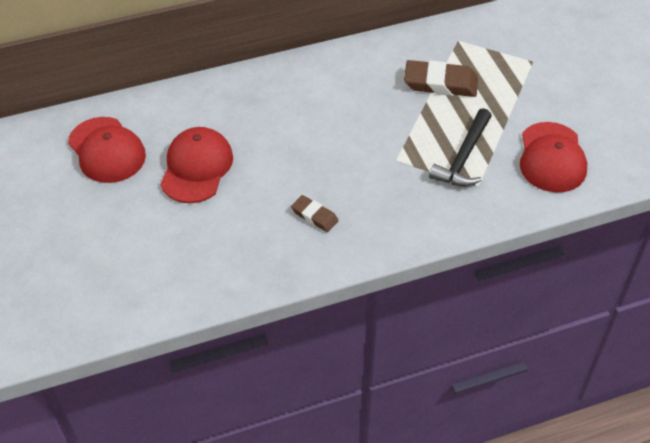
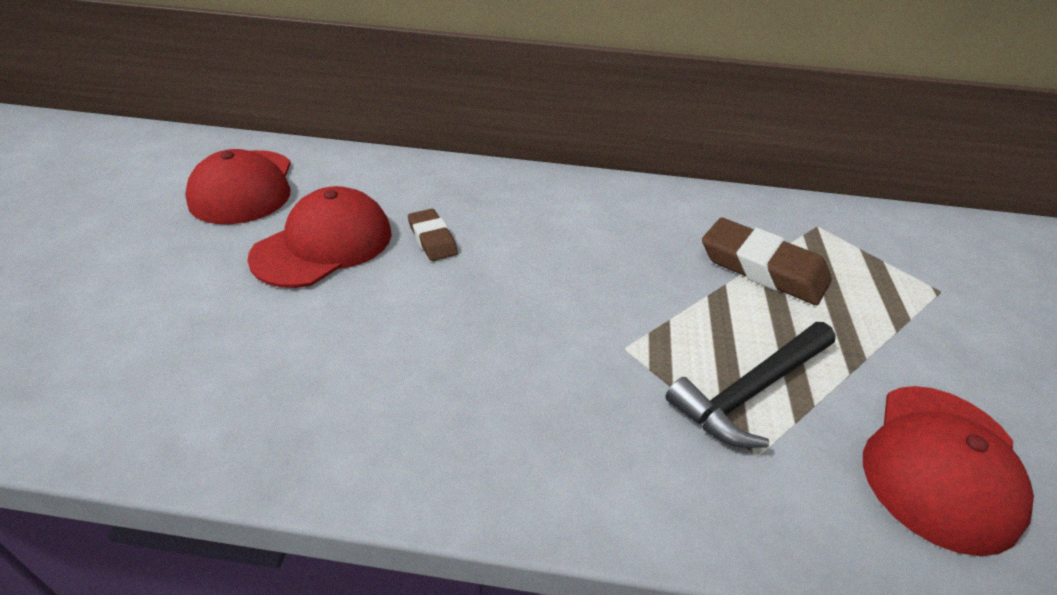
camera: 25 degrees right, 10 degrees down
brown eraser [291,195,339,232] -> brown eraser moved to [408,209,458,261]

